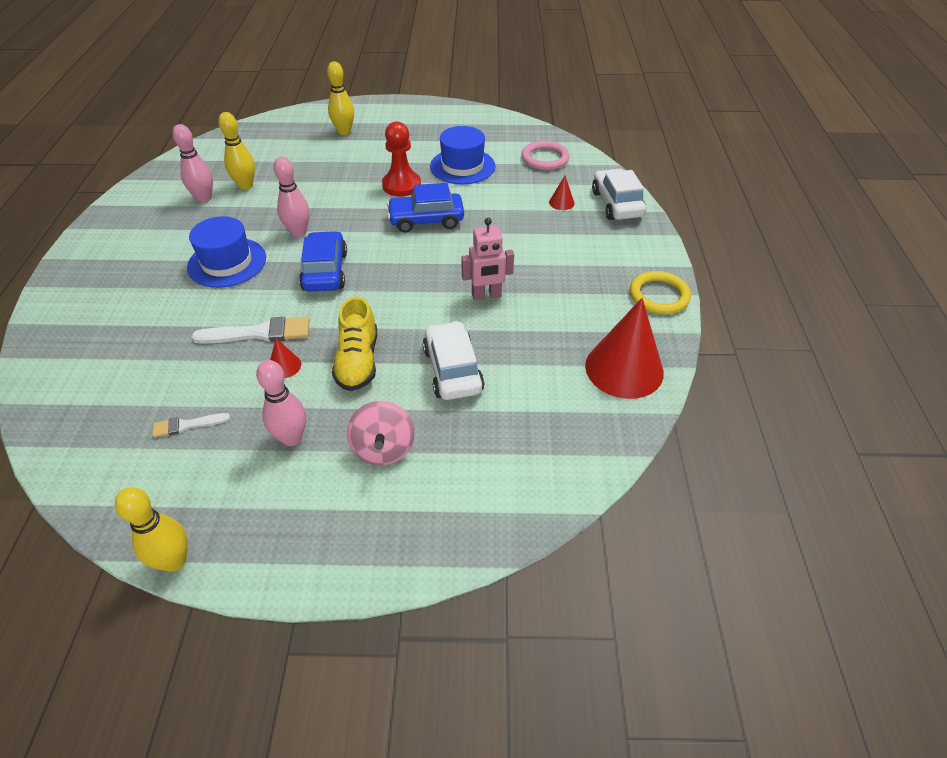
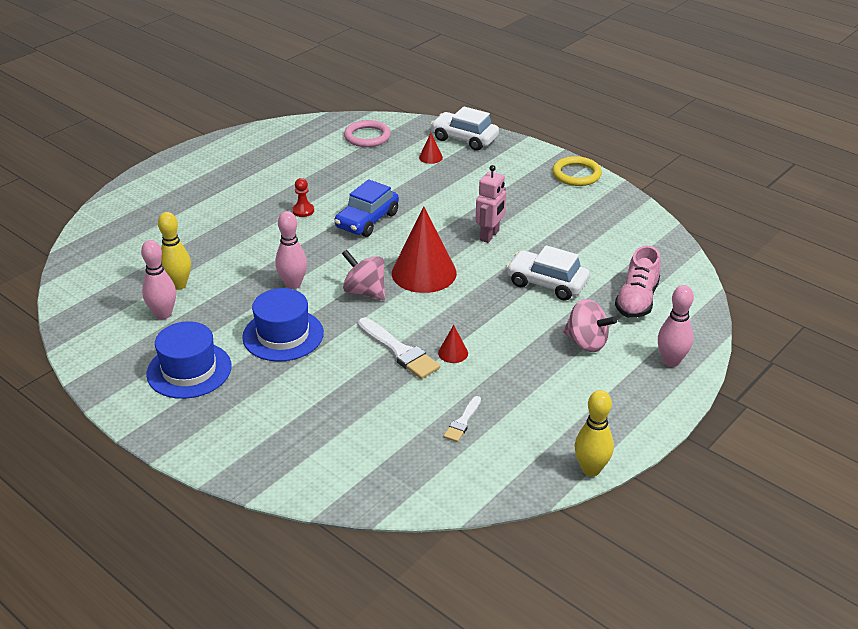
camera: 50 degrees left, 10 degrees down
white brush [192,317,309,344] -> white brush turned 105 degrees clockwise [358,318,440,379]
pink bowling pin [256,360,306,446] -> pink bowling pin moved to [658,285,694,367]
blue car [299,231,347,292] -> pink spinning top [342,249,385,300]
yellow bowling pin [327,61,354,135] -> none
yellow shoe [332,296,377,391] -> none
red pawn [382,121,421,197] -> red pawn [292,178,314,217], size x0.55
blue hat [430,126,495,184] -> blue hat moved to [146,321,232,399]
red cone [585,298,664,399] -> red cone moved to [392,207,457,293]
none -> pink shoe [615,246,661,318]

